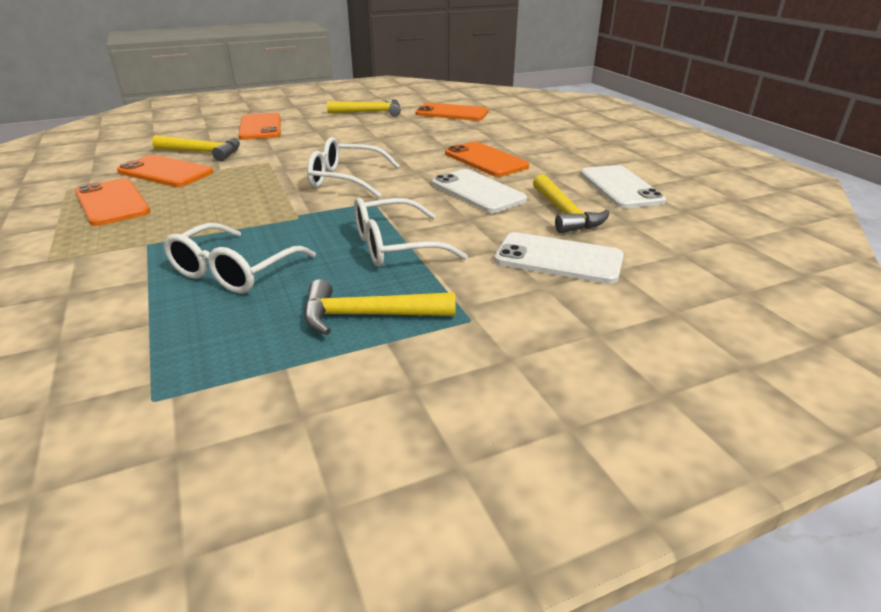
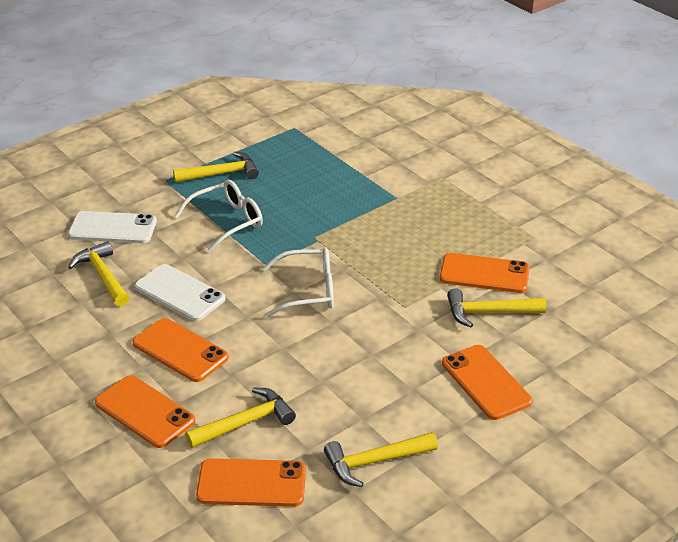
camera: 165 degrees right, 5 degrees up
orange phone [75,178,150,226] -> orange phone moved to [95,375,195,448]
white glasses [164,223,316,294] -> none
white phone [580,165,666,208] -> none
none -> yellow hammer [185,388,296,448]

